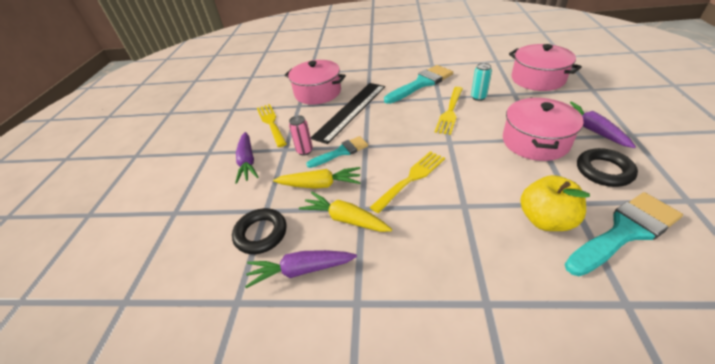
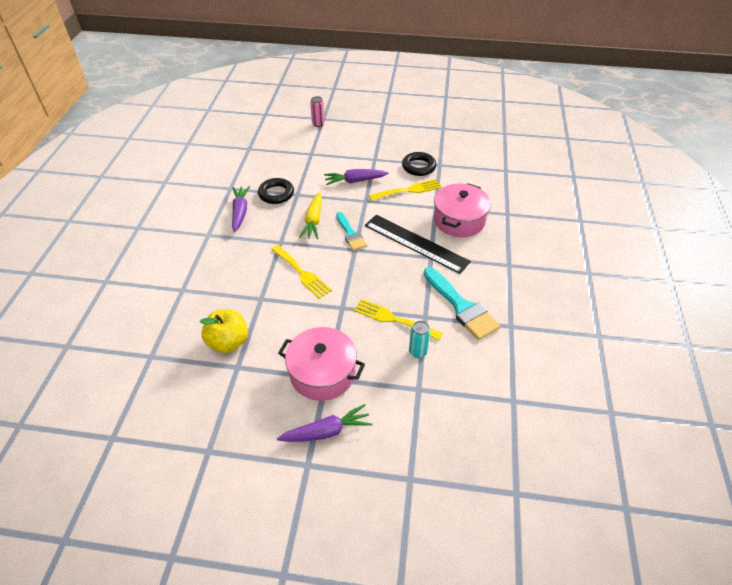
camera: 90 degrees right, 5 degrees up
pink can [289,115,313,155] -> pink can moved to [310,96,325,127]
yellow carrot [299,192,392,232] -> none
pink pot [509,44,582,91] -> none
turquoise brush [565,192,683,276] -> none
black ring [577,148,638,187] -> black ring moved to [402,152,436,176]

